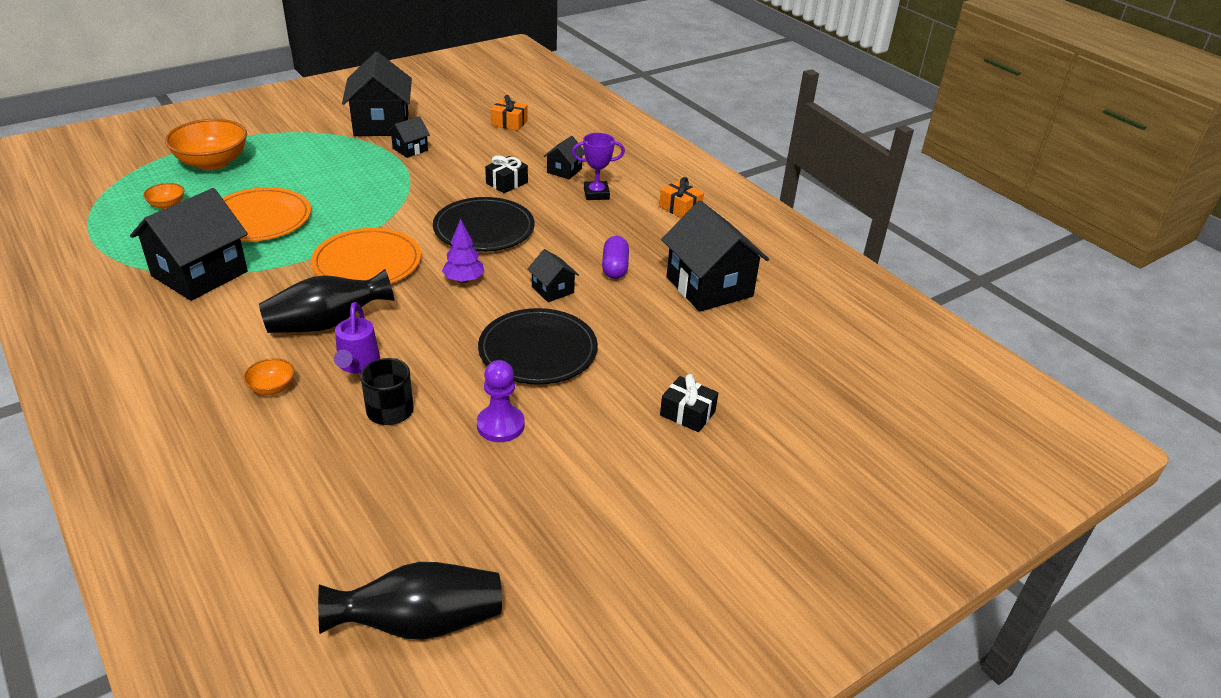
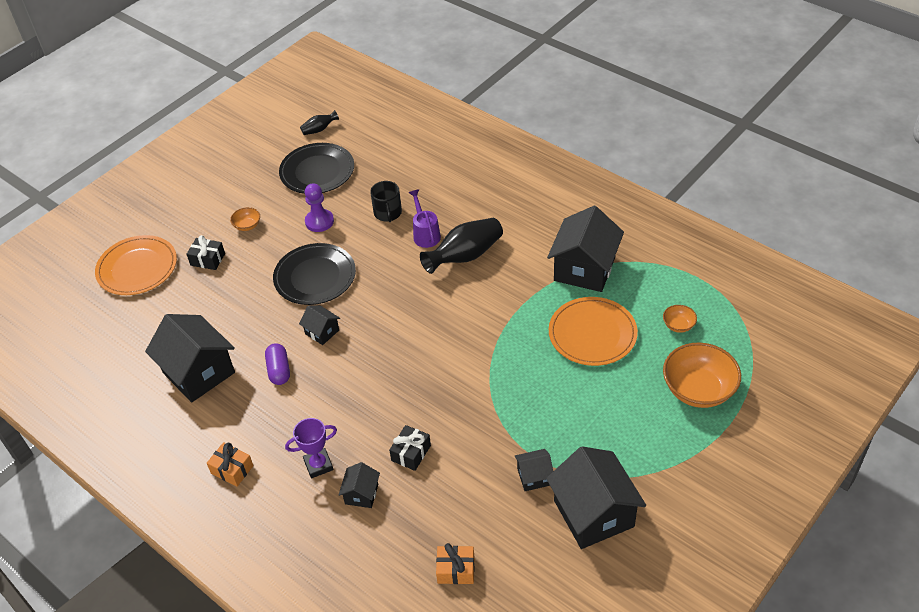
camera: 170 degrees right, 10 degrees up
orange bowl [244,358,295,395] -> orange bowl moved to [230,207,260,231]
orange plate [311,228,421,284] -> orange plate moved to [95,235,177,295]
black vase [318,562,502,640] -> black vase [300,110,339,135], size x0.50
black house [388,116,430,158] -> black house turned 45 degrees clockwise [514,449,553,491]
black plate [433,197,535,252] -> black plate moved to [279,143,354,194]
purple tree [442,219,484,283] -> none

